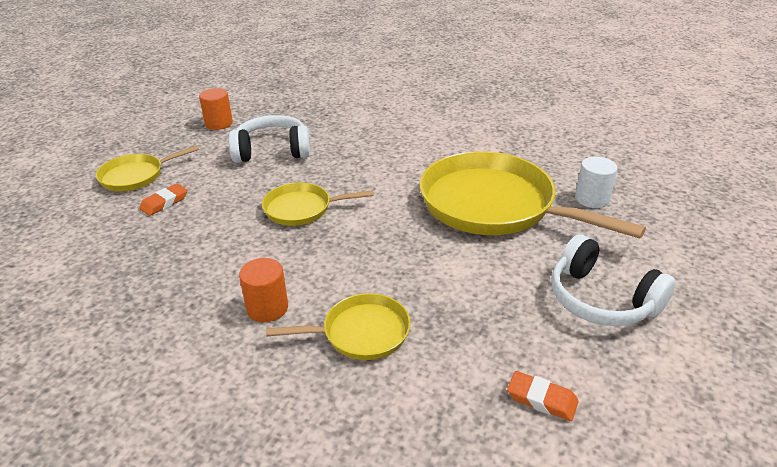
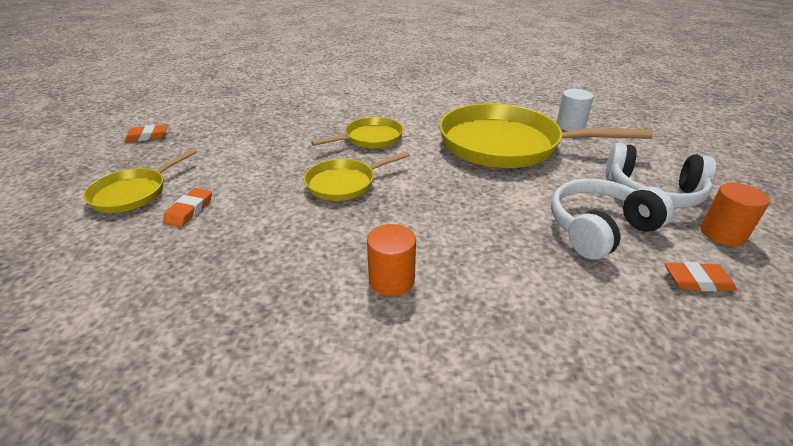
camera: 25 degrees left, 0 degrees up
orange cylinder [199,88,233,130] -> orange cylinder moved to [700,183,770,246]
white headphones [229,115,310,163] -> white headphones moved to [551,179,674,259]
yellow pan [266,293,411,360] -> yellow pan moved to [311,117,403,148]
none -> orange eraser [124,124,168,142]

